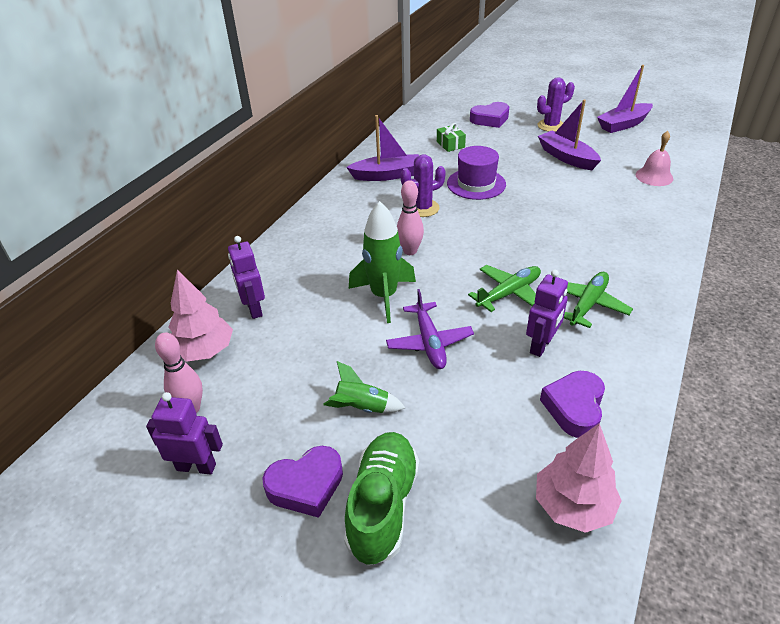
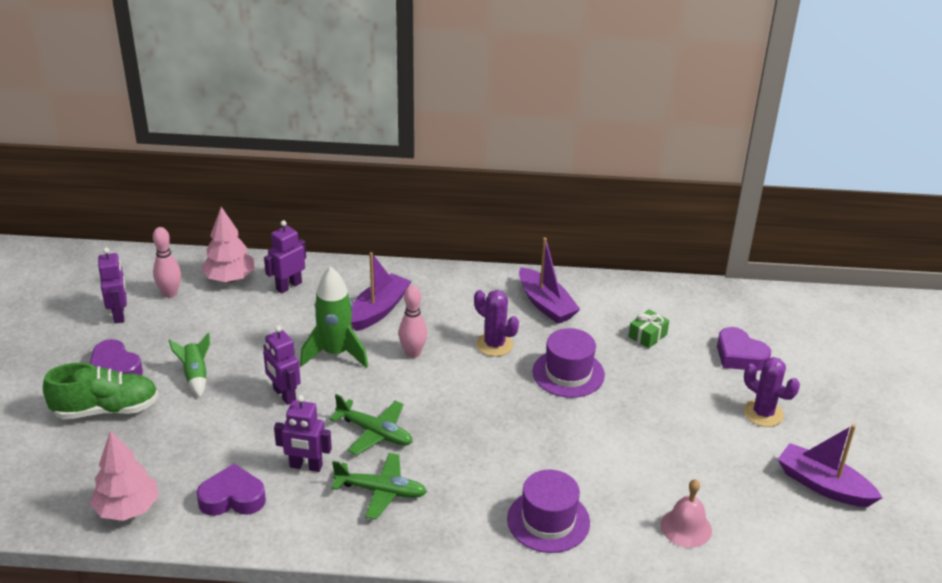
camera: 65 degrees right, 5 degrees down
purple plane [386,289,474,369] -> purple robot [263,326,301,405]
purple boat [538,100,601,170] -> purple boat moved to [351,252,411,331]
none -> purple hat [507,470,590,553]

